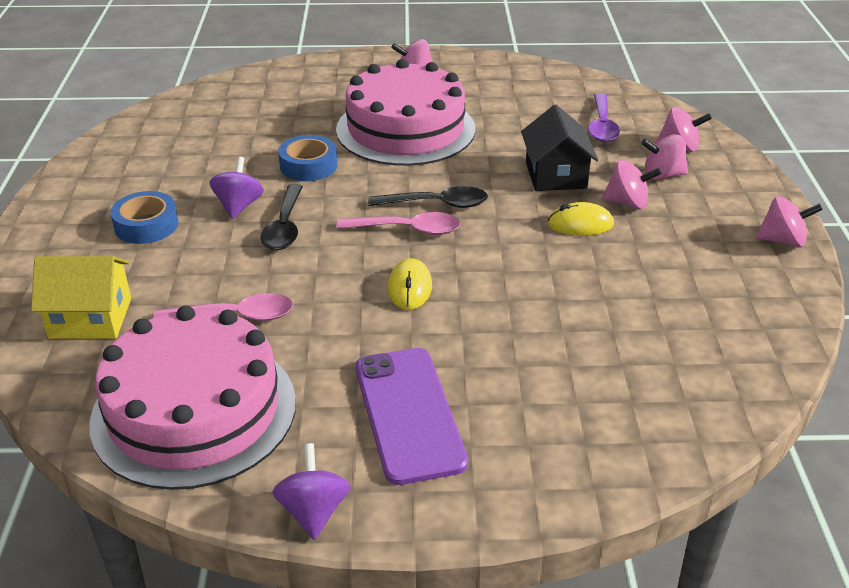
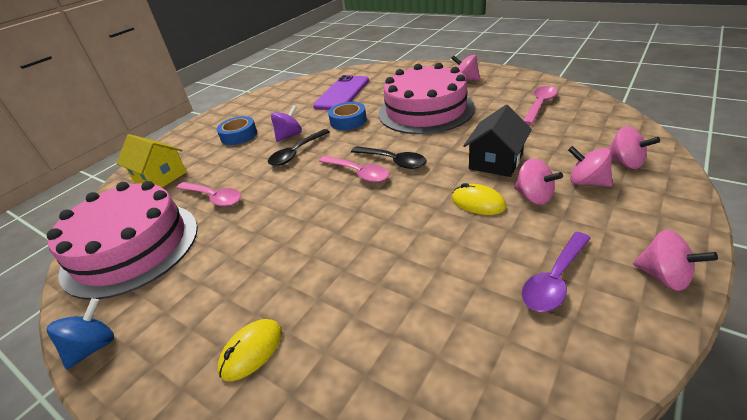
camera: 40 degrees right, 0 degrees up
purple spinning top [272,443,350,540] -> blue spinning top [47,298,114,369]
purple phone [355,348,468,485] -> purple phone moved to [313,75,369,110]
yellow mouse [388,258,432,310] -> yellow mouse moved to [218,319,282,381]
purple spoon [588,93,620,142] -> purple spoon moved to [522,232,591,312]
none -> pink spoon [523,86,558,125]

